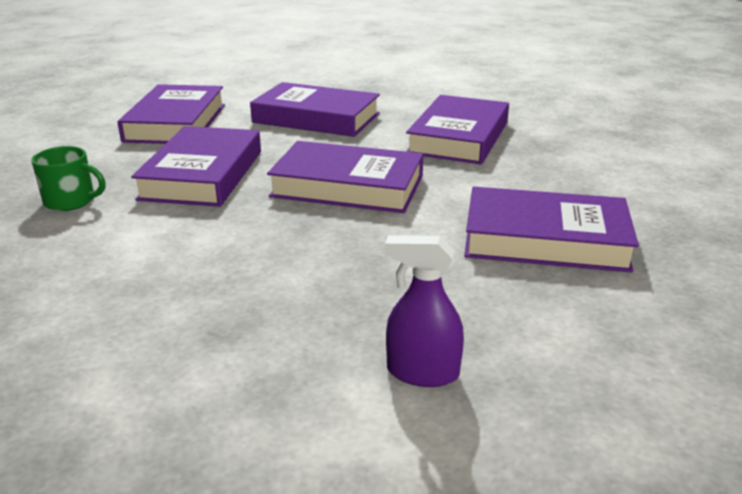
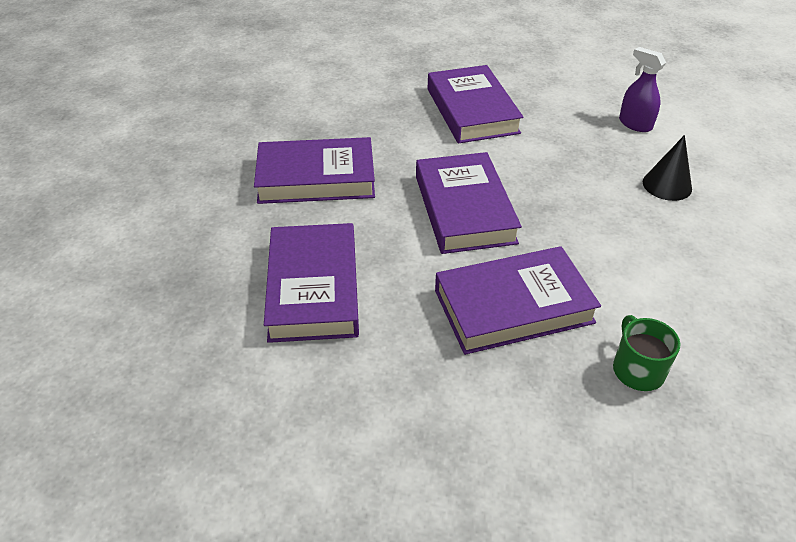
camera: 115 degrees left, 15 degrees up
purple book [117,84,225,144] -> none
purple spray bottle [385,235,464,387] -> purple spray bottle turned 150 degrees clockwise [619,47,666,132]
none -> black cone [643,135,692,201]

